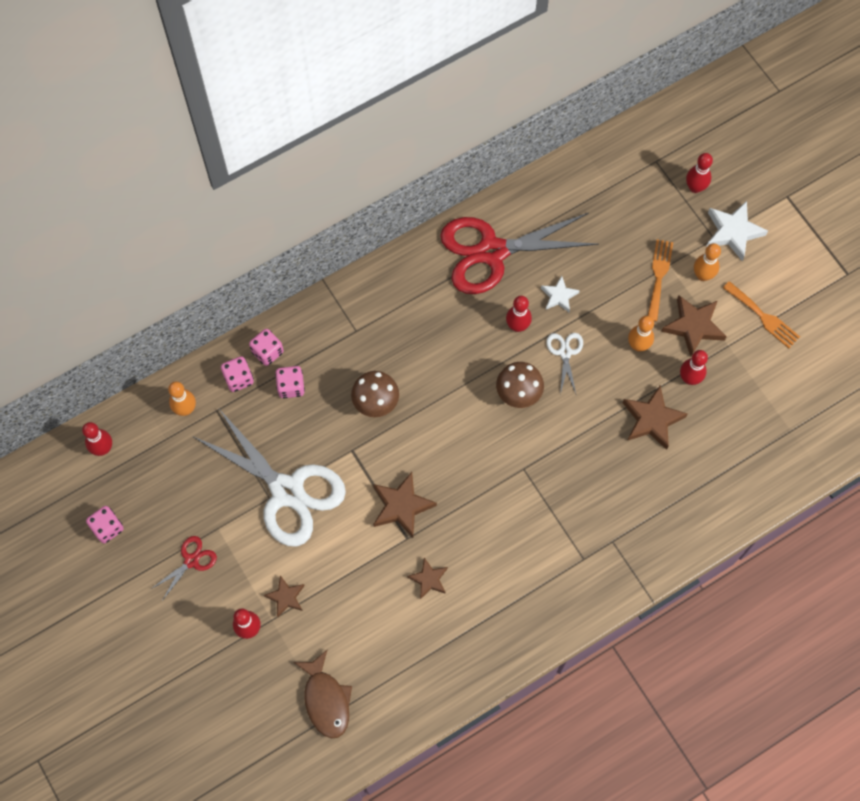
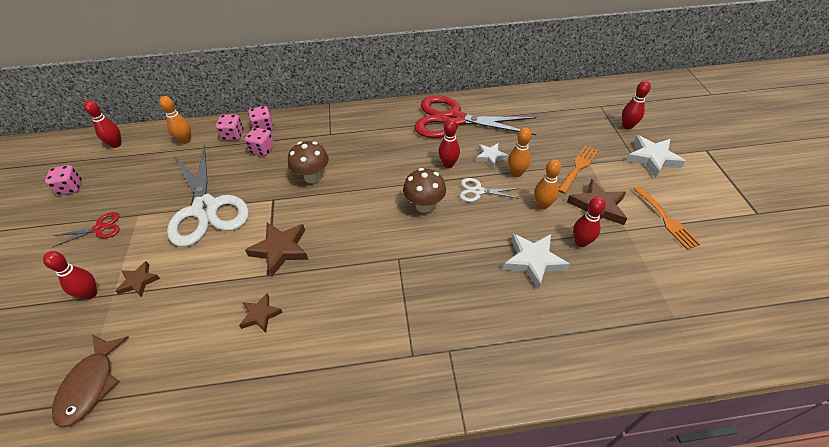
camera: 25 degrees right, 20 degrees down
white scissors [546,333,583,395] -> white scissors turned 105 degrees counterclockwise [460,178,519,202]
brown star [623,385,688,450] -> white star [503,234,570,290]
orange bowling pin [694,243,721,281] -> orange bowling pin moved to [508,127,532,177]

